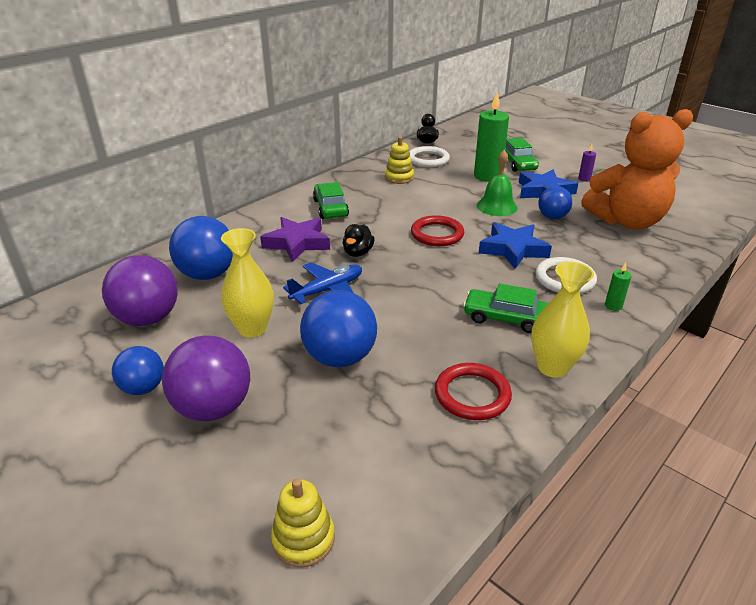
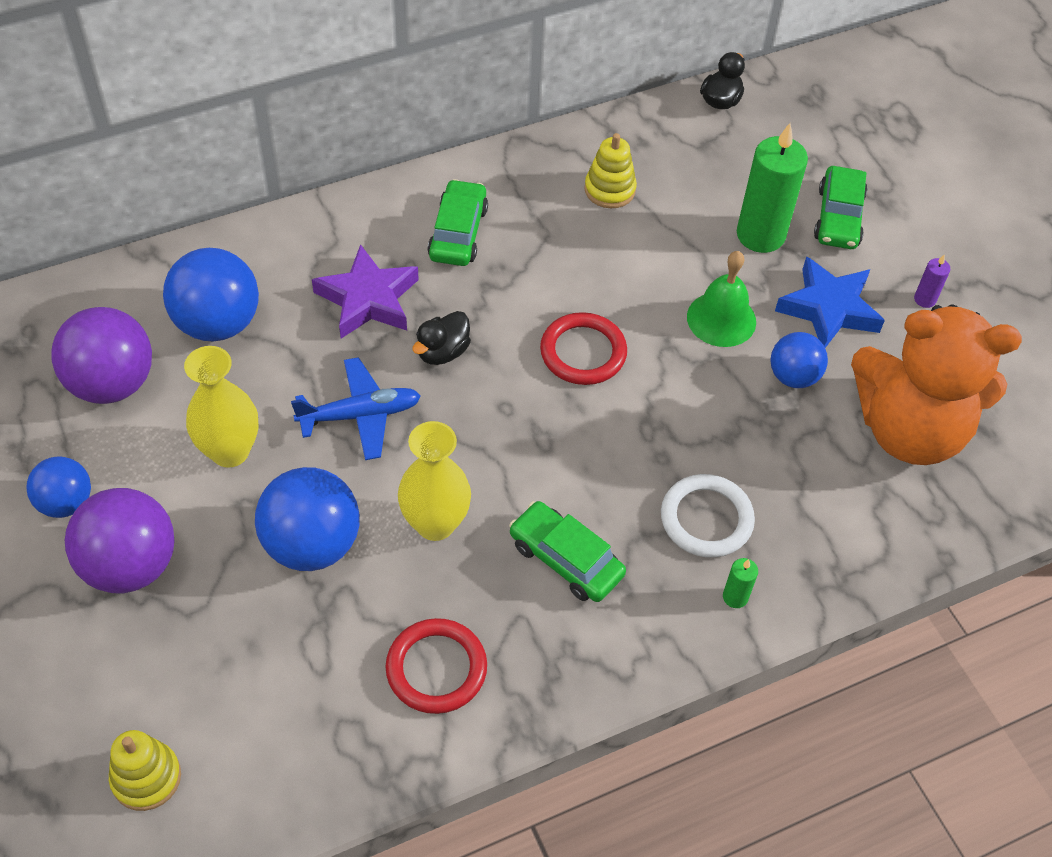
camera: 20 degrees right, 20 degrees up
white ring [409,146,450,168] -> none
blue star [479,222,552,269] -> none
yellow vase [531,262,594,378] -> yellow vase moved to [398,421,471,541]

